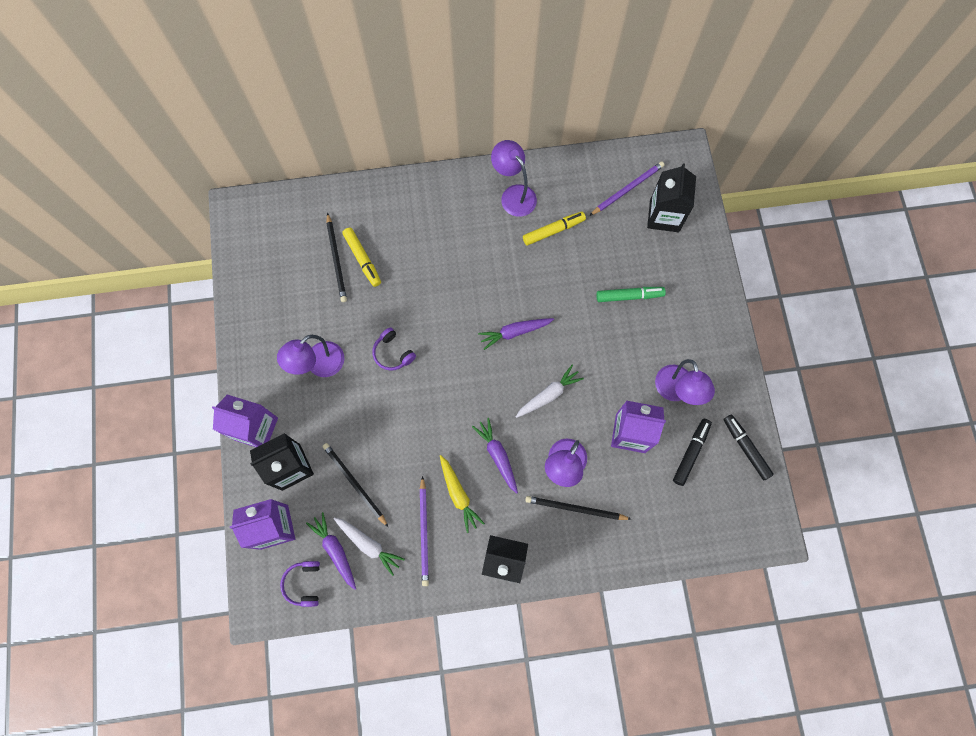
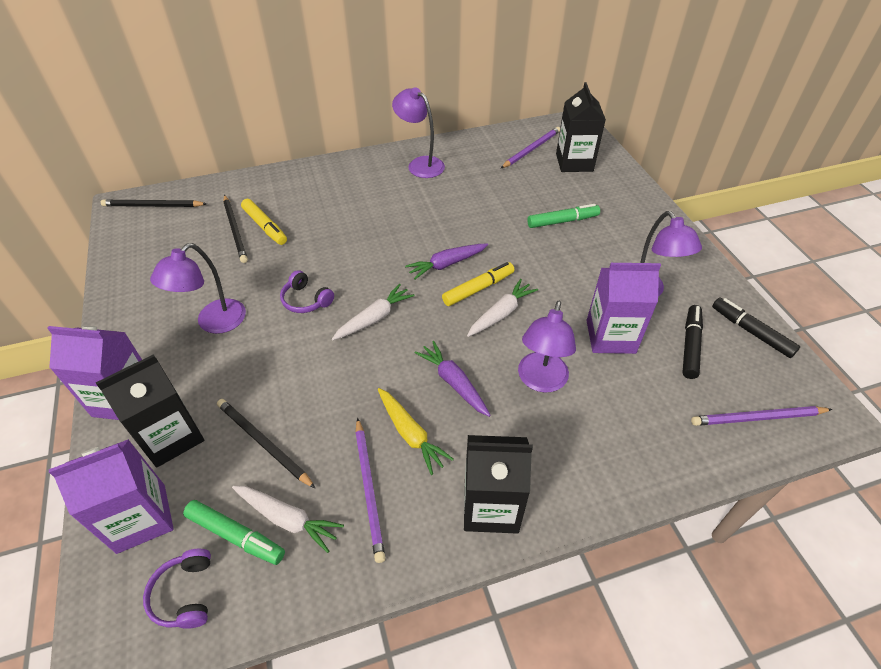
camera: 10 degrees left, 25 degrees down
purple carrot [306,512,356,590] -> green marker [183,500,285,565]
yellow marker [523,212,586,246] -> yellow marker moved to [442,262,515,306]
black pencil [525,496,631,520] -> black pencil moved to [101,199,207,207]
none -> white carrot [332,284,415,340]
none -> purple pencil [691,406,832,426]

